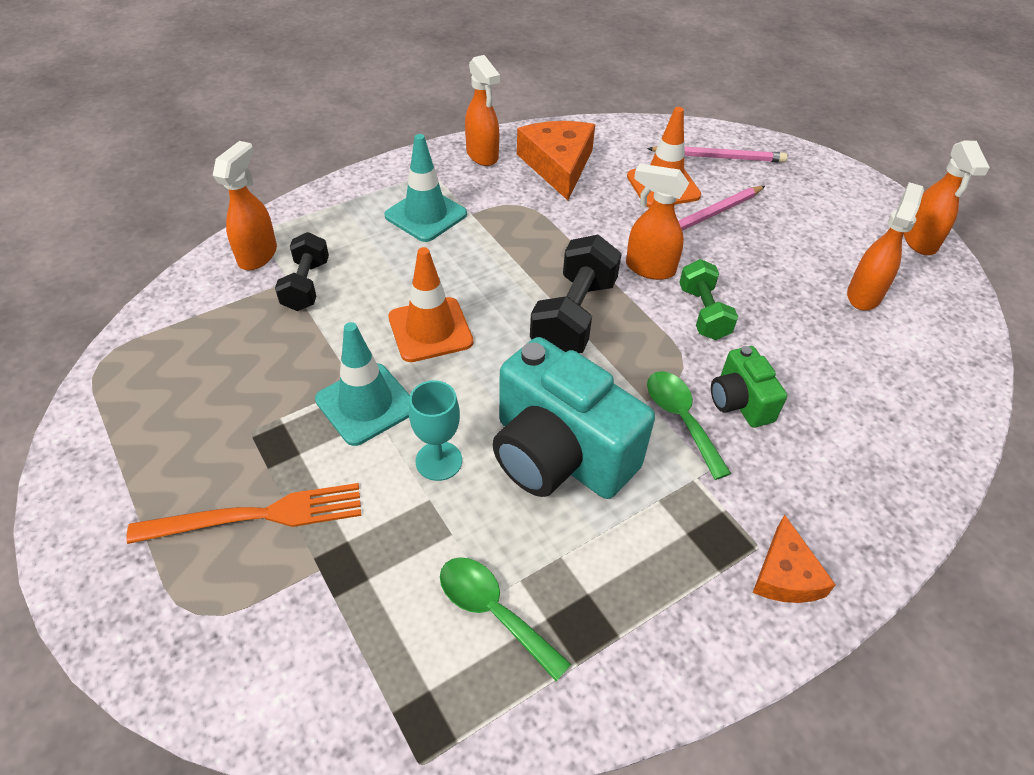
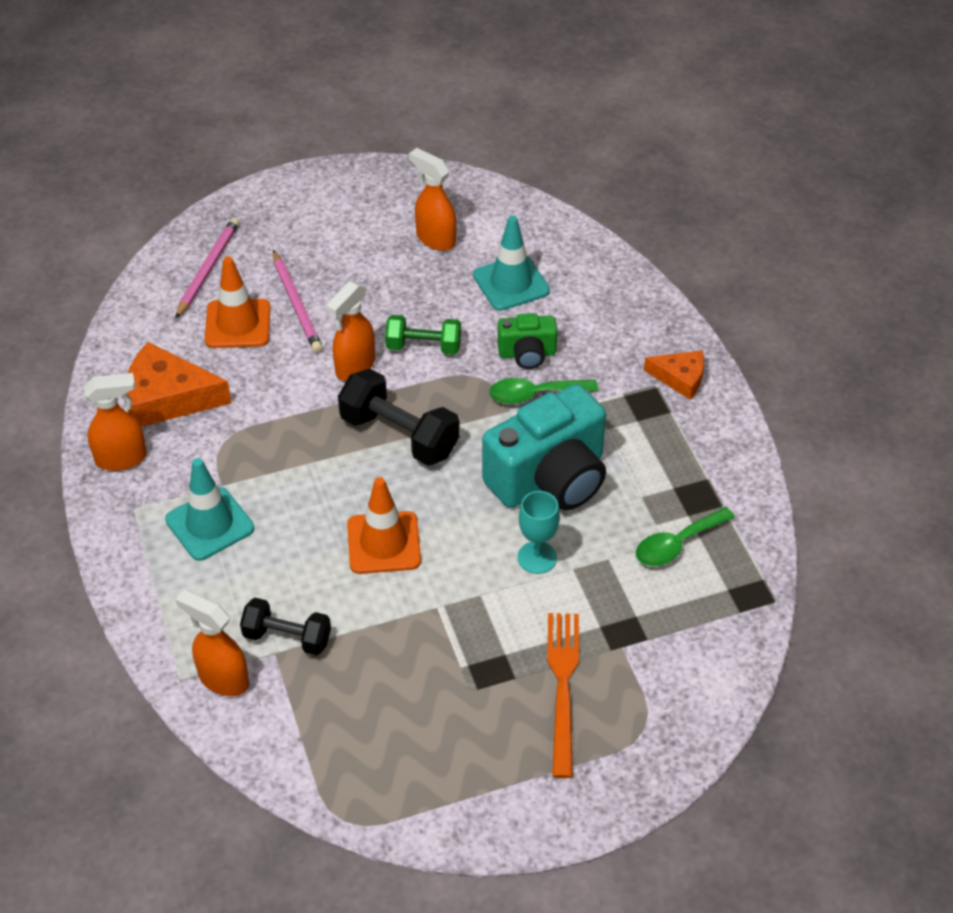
camera: 75 degrees left, 0 degrees up
turquoise traffic cone [315,322,410,446] -> turquoise traffic cone moved to [473,215,550,311]
orange spray bottle [904,141,990,255] -> none

